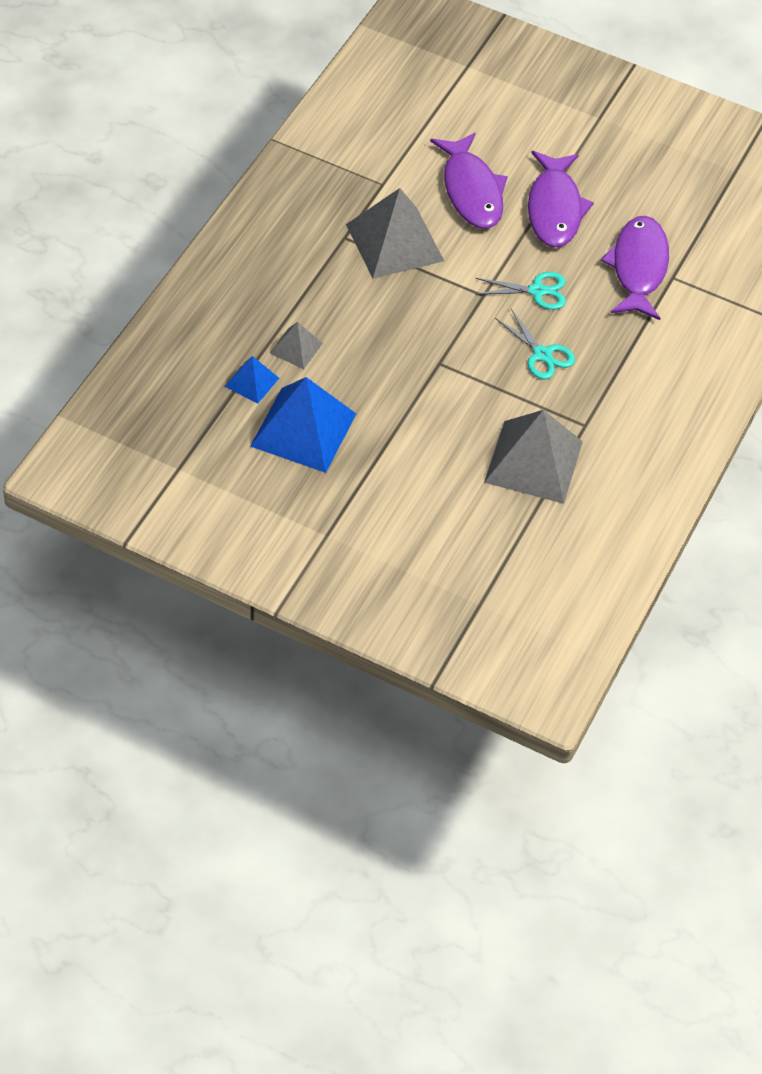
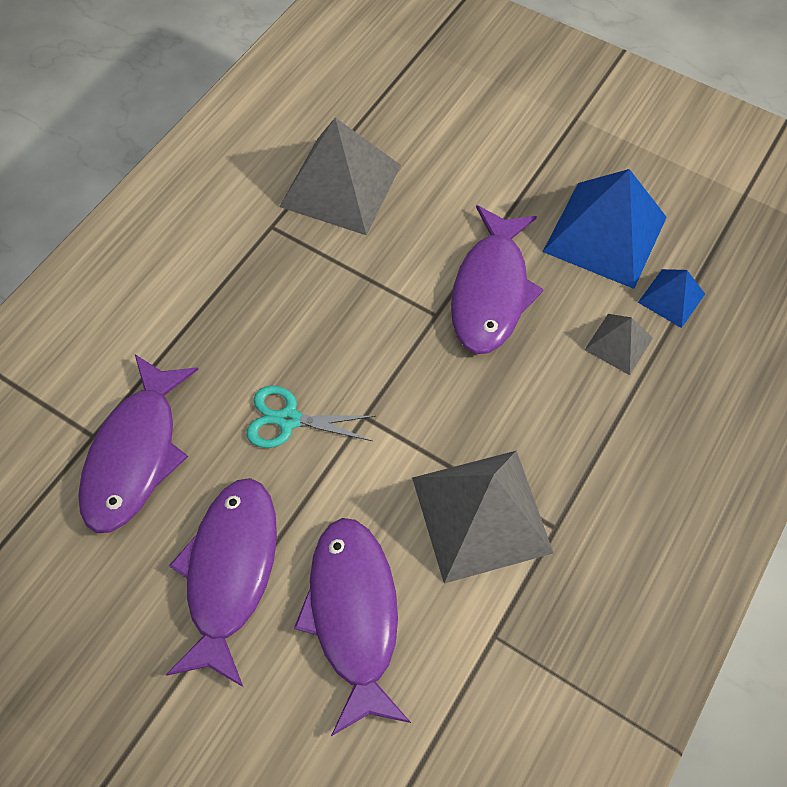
camera: 170 degrees left, 10 degrees up
turquoise scissors [495,309,575,380] -> none
none -> purple fish [451,205,544,354]

